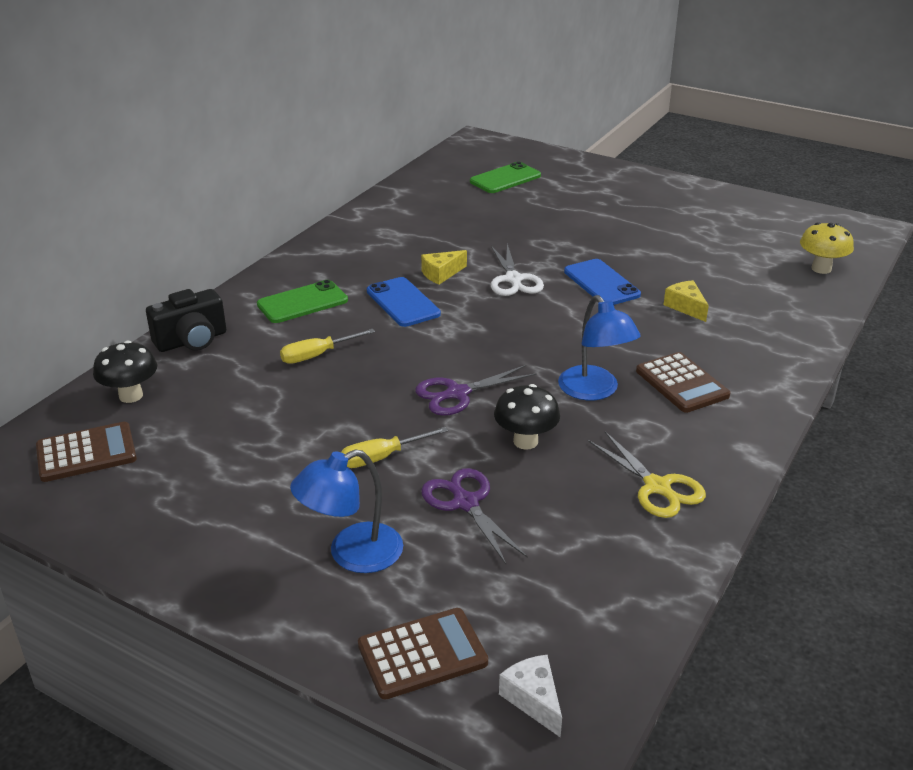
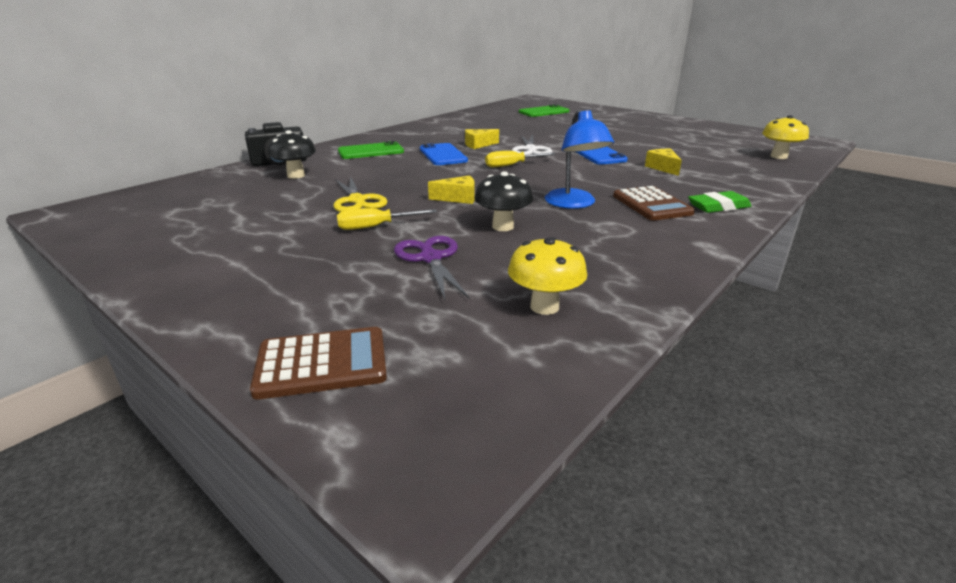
camera: 10 degrees right, 5 degrees down
brown calculator [36,422,137,482] -> none
black mushroom [93,341,157,403] -> black mushroom moved to [268,130,316,179]
yellow screwdriver [280,329,375,364] -> yellow screwdriver moved to [485,151,556,167]
blue lamp [290,449,403,573] -> none
purple scissors [415,365,536,416] -> yellow cheese [428,175,475,204]
white cheese [499,655,562,738] -> none
yellow scissors [588,432,706,518] -> yellow scissors moved to [334,176,387,212]
none -> yellow mushroom [508,237,587,315]
none -> green eraser [688,191,751,213]

